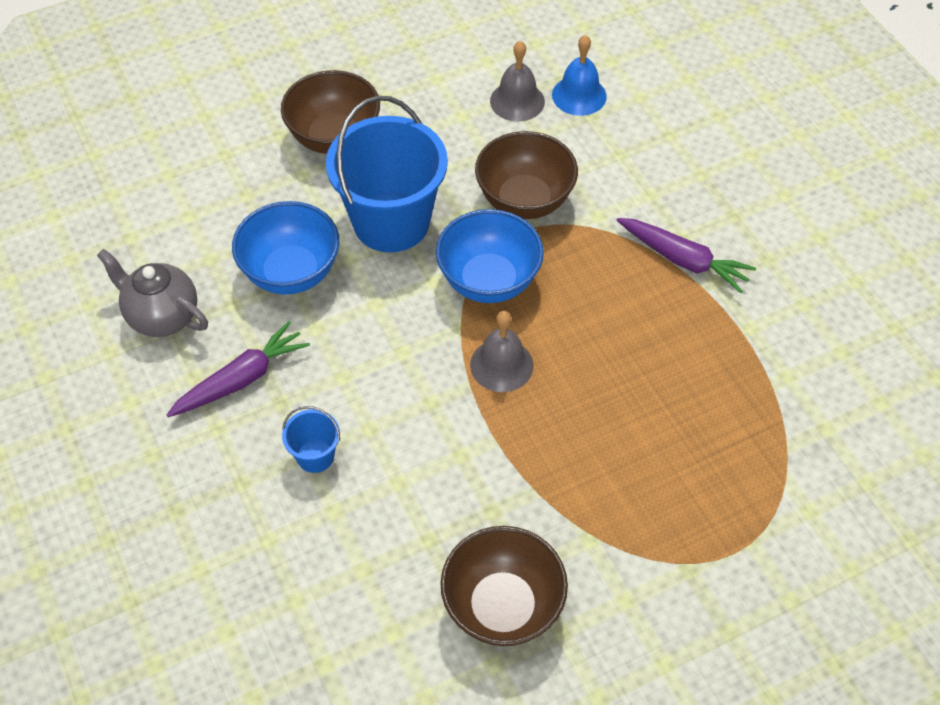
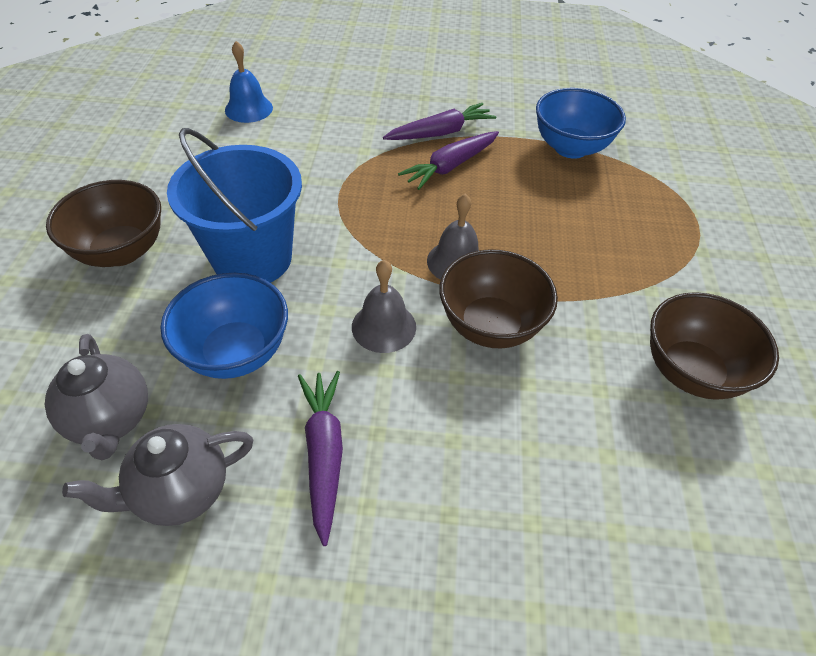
camera: 60 degrees left, 5 degrees down
blue bucket [282,406,340,473] -> none
blue bowl [436,209,544,303] -> blue bowl moved to [536,88,626,159]
brown bowl [475,131,578,219] -> brown bowl moved to [439,249,558,348]
grey bell [490,41,545,122] -> grey bell moved to [352,260,416,353]
none -> grey teapot [45,334,148,460]
none -> purple carrot [398,131,499,190]

